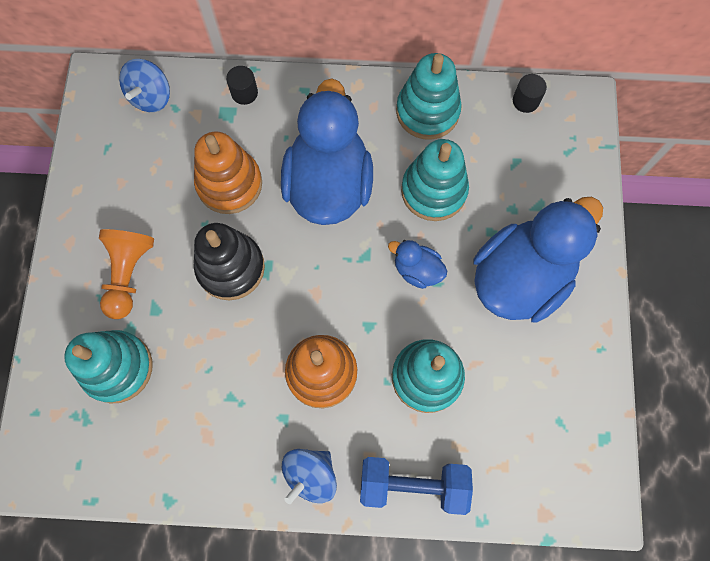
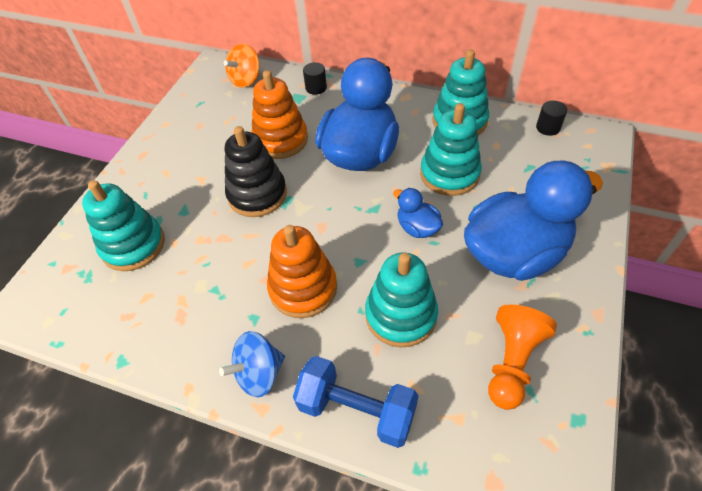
camera: 20 degrees right, 20 degrees down
orange pawn [99,229,154,319] -> orange pawn moved to [488,304,557,410]
blue spinning top [119,59,170,112] -> orange spinning top [224,43,260,88]

